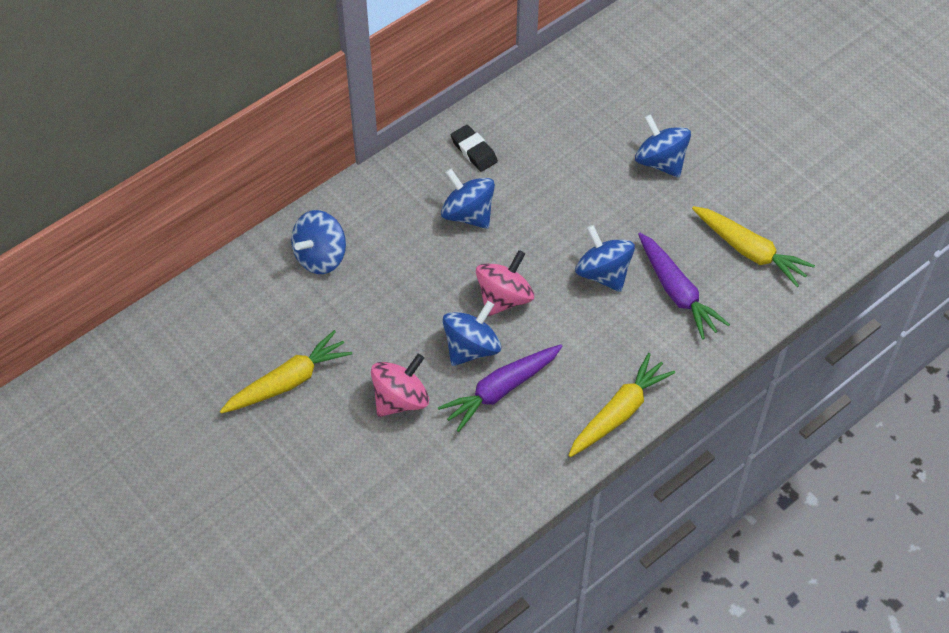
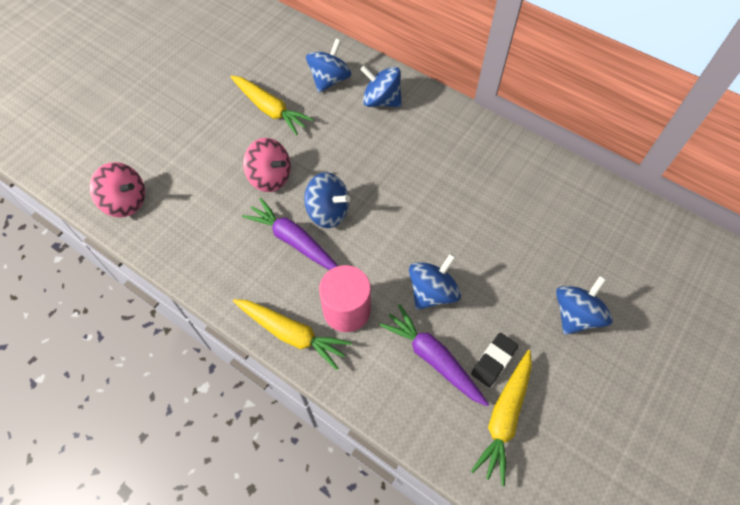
camera: 75 degrees right, 5 degrees up
blue spinning top [441,168,495,229] -> blue spinning top moved to [306,39,351,93]
black eraser [451,125,498,172] -> black eraser moved to [471,333,518,387]
pink spinning top [476,250,534,316] -> pink spinning top moved to [90,162,145,218]
purple carrot [638,233,730,340] -> purple carrot turned 90 degrees clockwise [379,304,489,407]
none -> pink cylinder [319,265,371,332]

